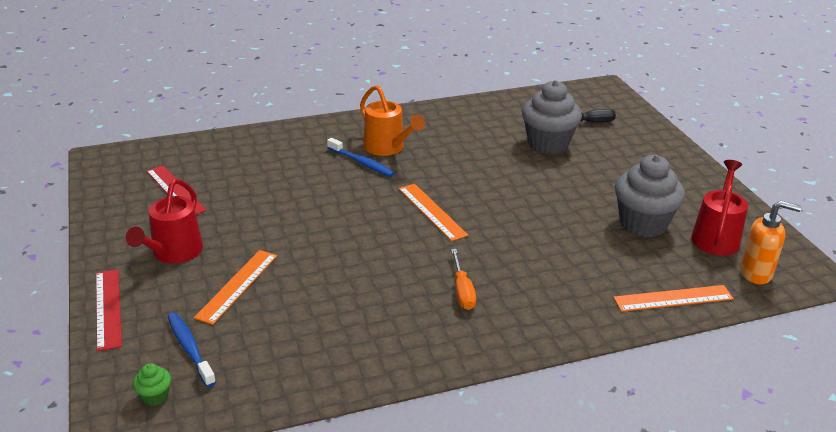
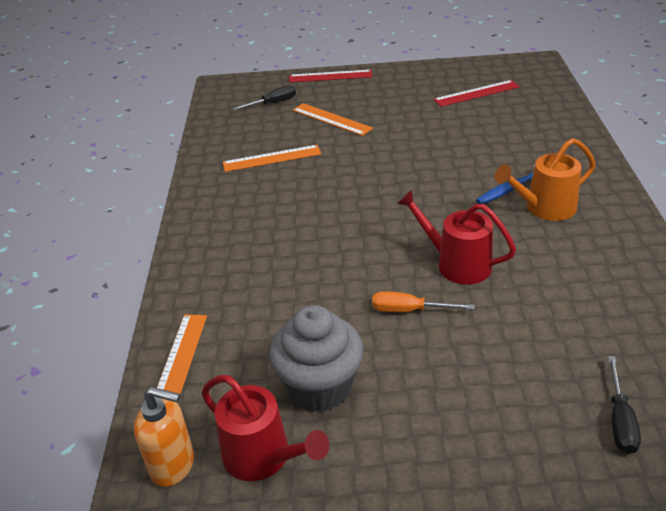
camera: 110 degrees right, 5 degrees up
red watering can [126,179,203,264] -> red watering can moved to [397,190,516,285]
green cupcake [133,363,171,406] -> none
blue toothbrush [167,312,216,387] -> black screwdriver [232,85,296,111]
orange ruler [399,184,468,241] -> orange ruler moved to [223,145,322,172]
orange screwdriver [451,249,476,310] -> orange screwdriver moved to [372,291,474,312]
grey cupcake [522,80,582,154] -> none
orange soap dispenser [740,201,802,284] -> orange soap dispenser turned 105 degrees counterclockwise [134,387,194,487]

